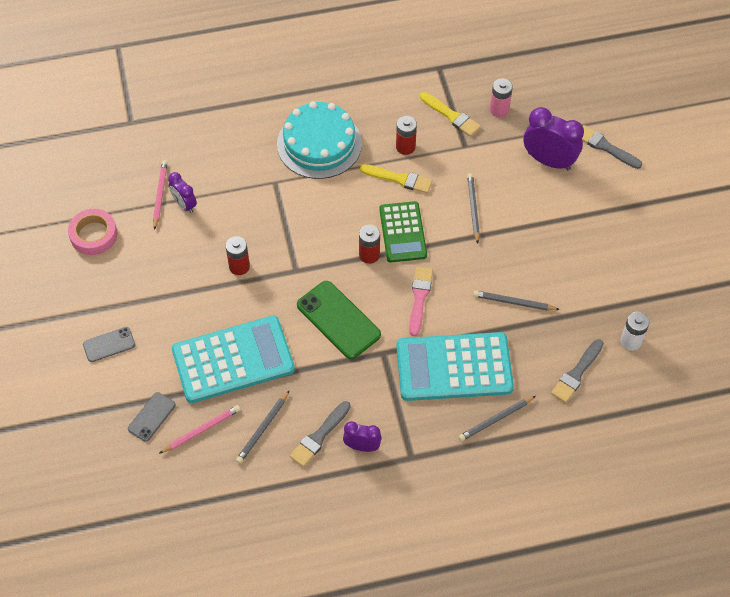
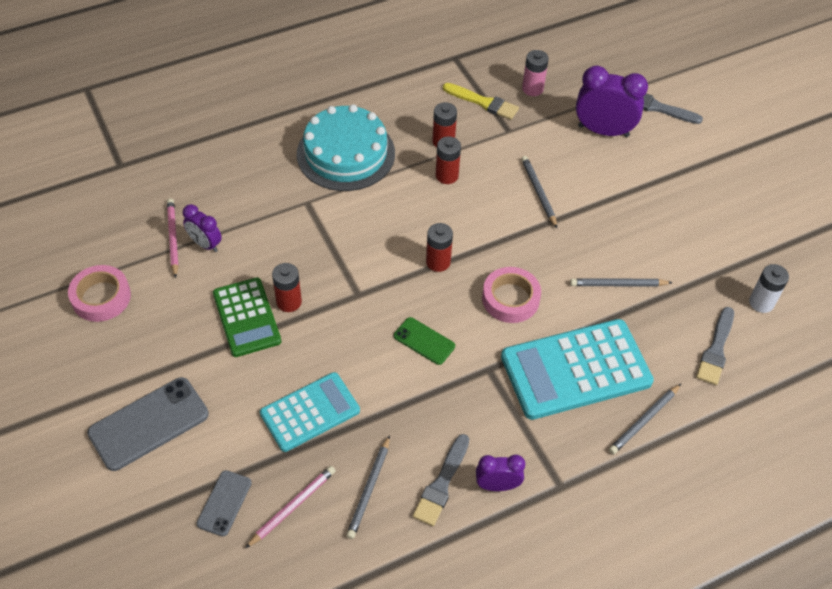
camera: 15 degrees left, 5 degrees down
grey phone [83,327,135,362] -> grey phone [87,377,209,471], size x1.79
turquoise calculator [172,315,295,403] -> turquoise calculator [260,372,360,452], size x0.64
green phone [297,281,381,359] -> green phone [394,317,455,365], size x0.56
yellow brush [360,164,433,193] -> red battery [436,136,461,184]
green calculator [379,201,427,262] -> green calculator moved to [213,277,281,357]
pink brush [409,267,433,336] -> pink tape [482,267,541,323]

